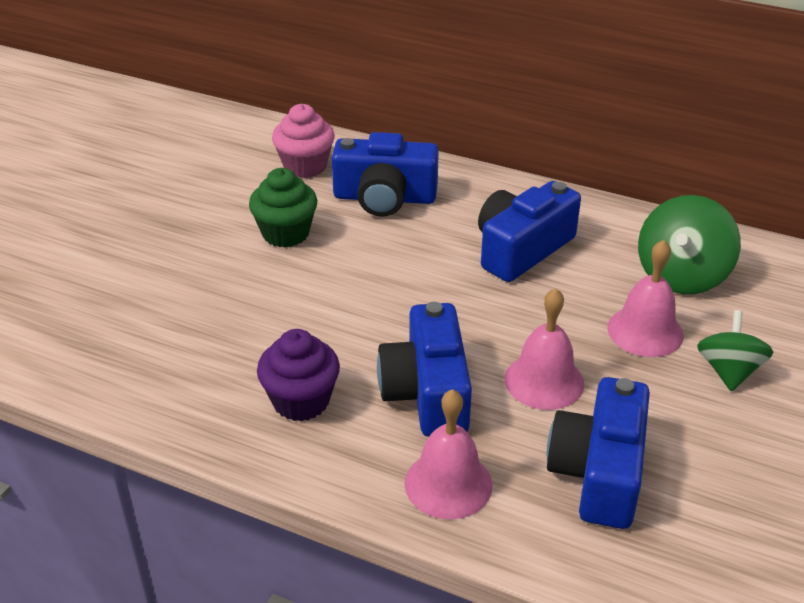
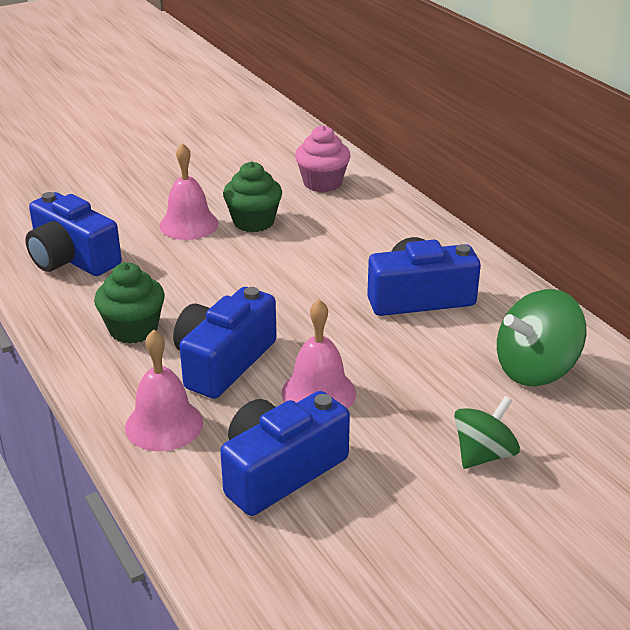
camera: 35 degrees right, 5 degrees down
purple cupcake [257,329,340,421] -> green cupcake [94,262,165,344]
blue camera [332,132,439,217] -> blue camera moved to [25,192,122,276]
pink bell [607,240,684,357] -> pink bell moved to [159,143,219,240]

